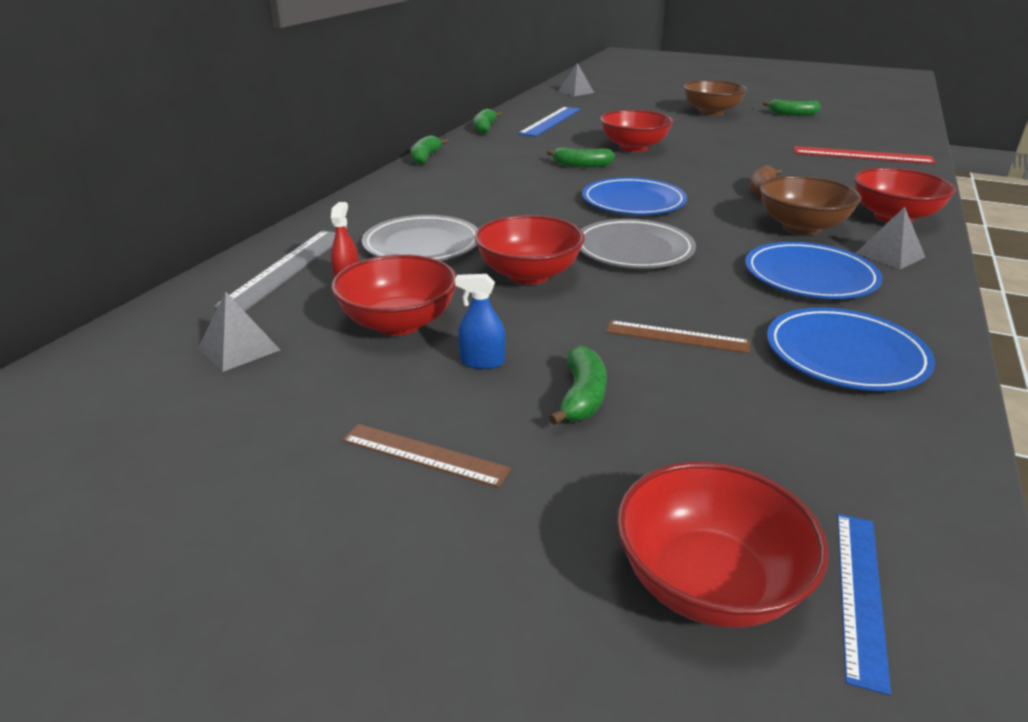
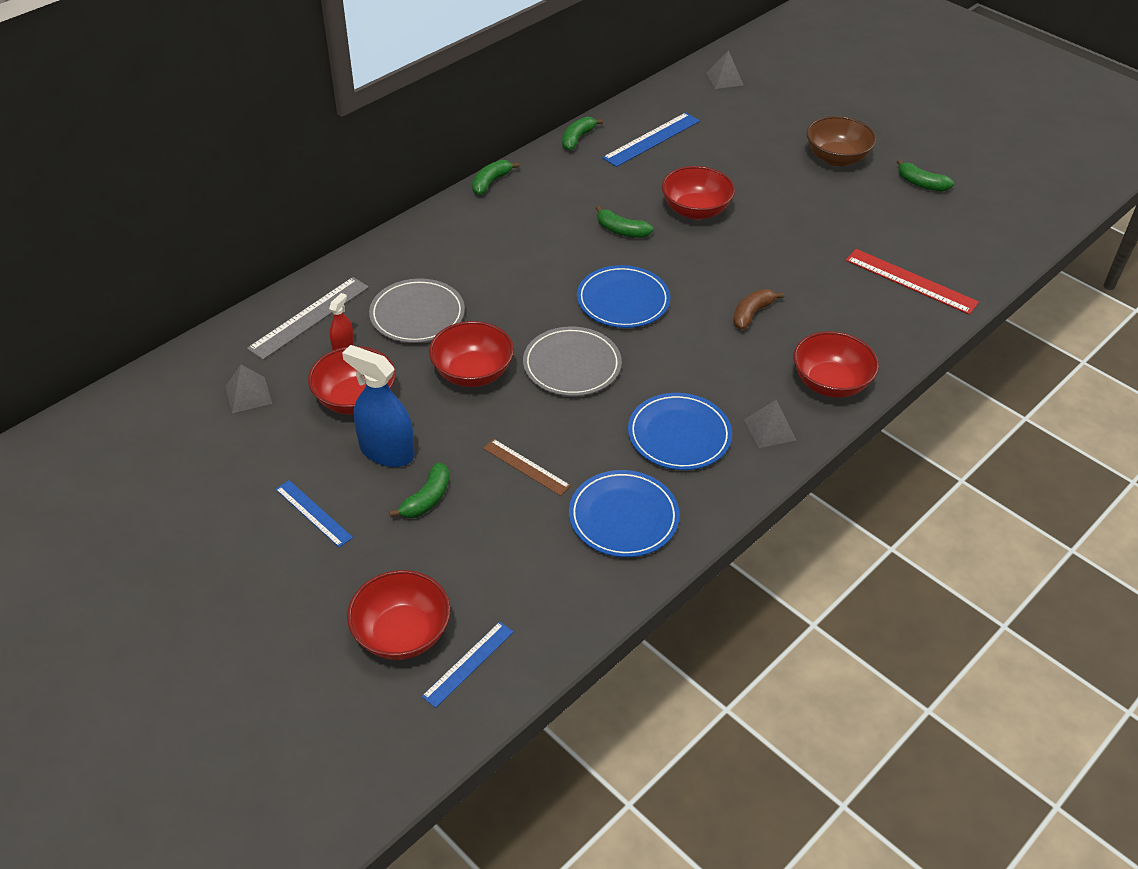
camera: 20 degrees right, 15 degrees up
brown ruler [342,424,511,488] -> blue ruler [276,480,353,547]
blue spray bottle [455,274,505,369] -> blue spray bottle [342,345,415,467], size x2.03
brown bowl [760,176,862,234] -> none

